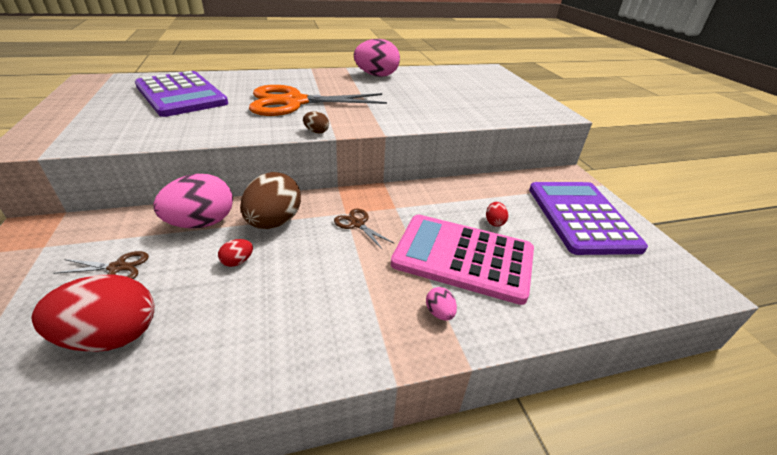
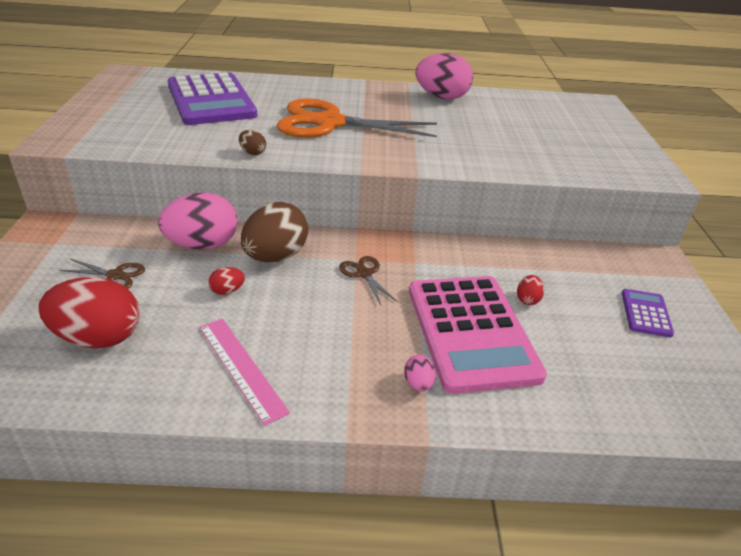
camera: 15 degrees right, 0 degrees up
brown egg [303,111,329,134] -> brown egg moved to [239,130,266,155]
pink calculator [391,214,534,305] -> pink calculator turned 135 degrees counterclockwise [409,276,547,394]
purple calculator [529,182,648,255] -> purple calculator [622,289,674,337], size x0.44
none -> pink ruler [200,319,290,426]

